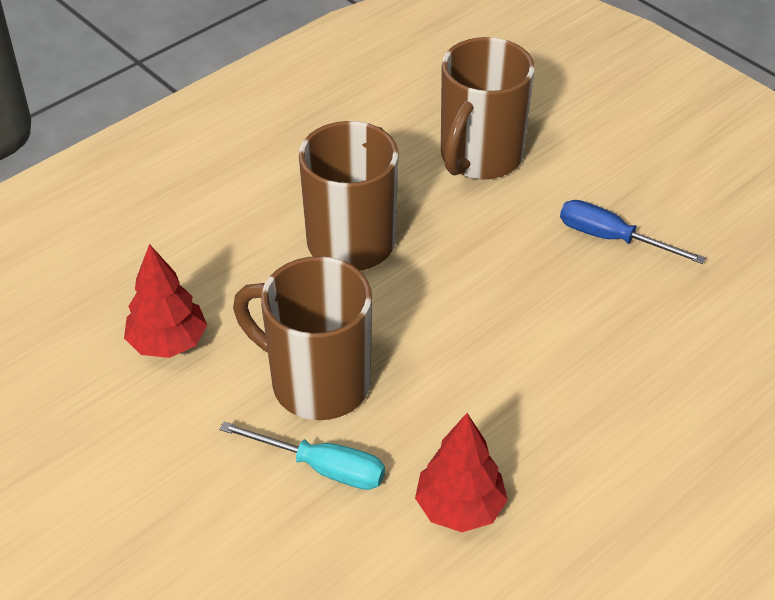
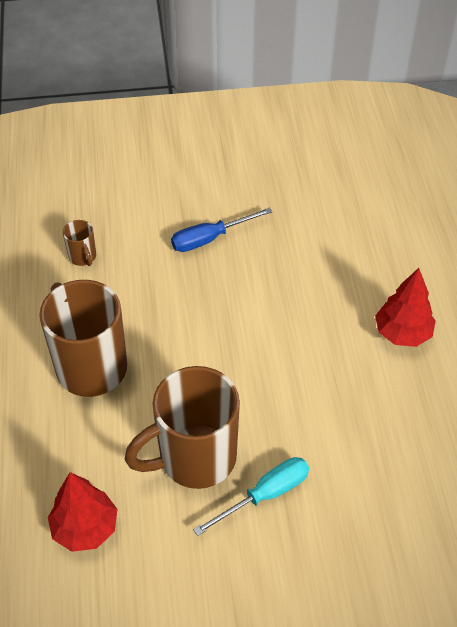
camera: 55 degrees left, 5 degrees up
red tree [415,413,508,532] -> red tree moved to [375,268,436,347]
brown mug [441,37,535,179] -> brown mug [63,220,96,266], size x0.43

